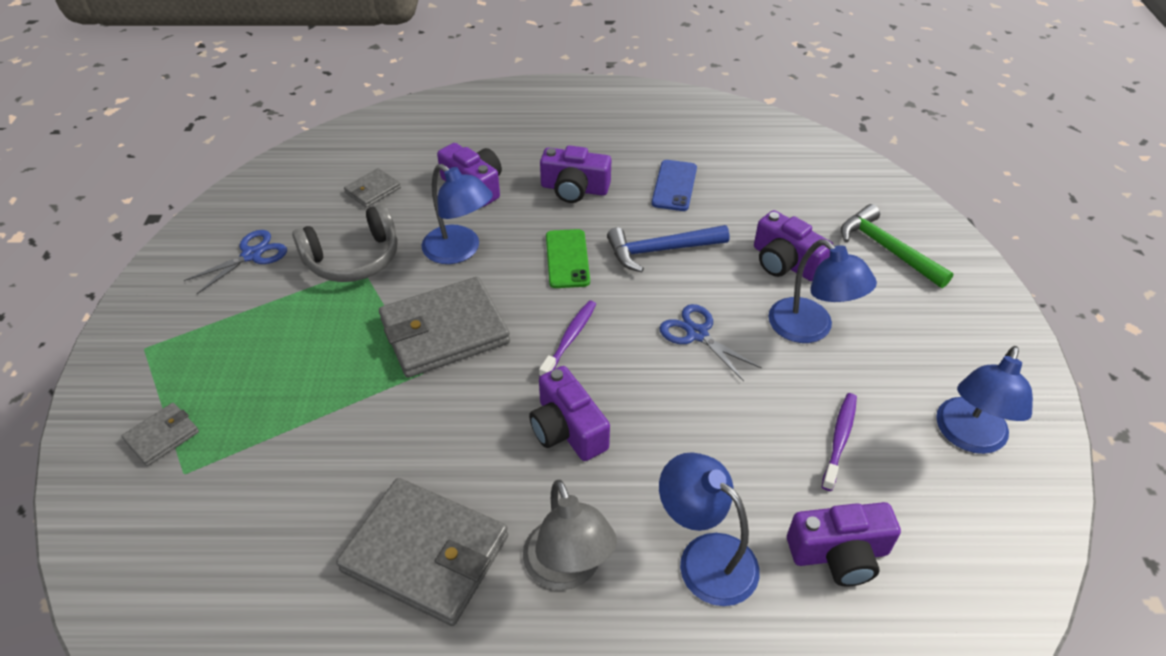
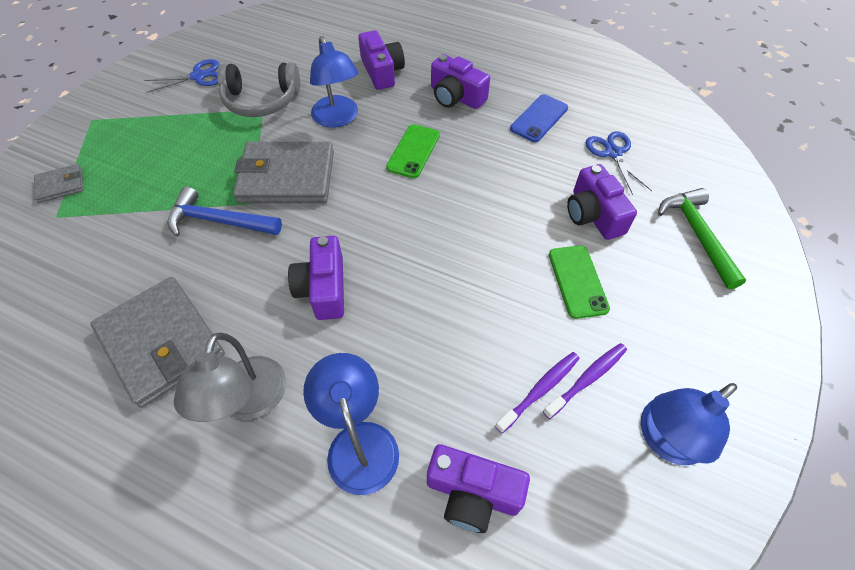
camera: 25 degrees right, 10 degrees up
grey wallet [344,168,401,208] -> none
purple toothbrush [539,300,596,377] -> purple toothbrush moved to [543,343,627,419]
blue hammer [607,225,729,272] -> blue hammer moved to [167,187,282,237]
blue scissors [659,304,762,381] -> blue scissors moved to [586,131,652,195]
blue lamp [768,239,877,343] -> green phone [549,245,610,319]

